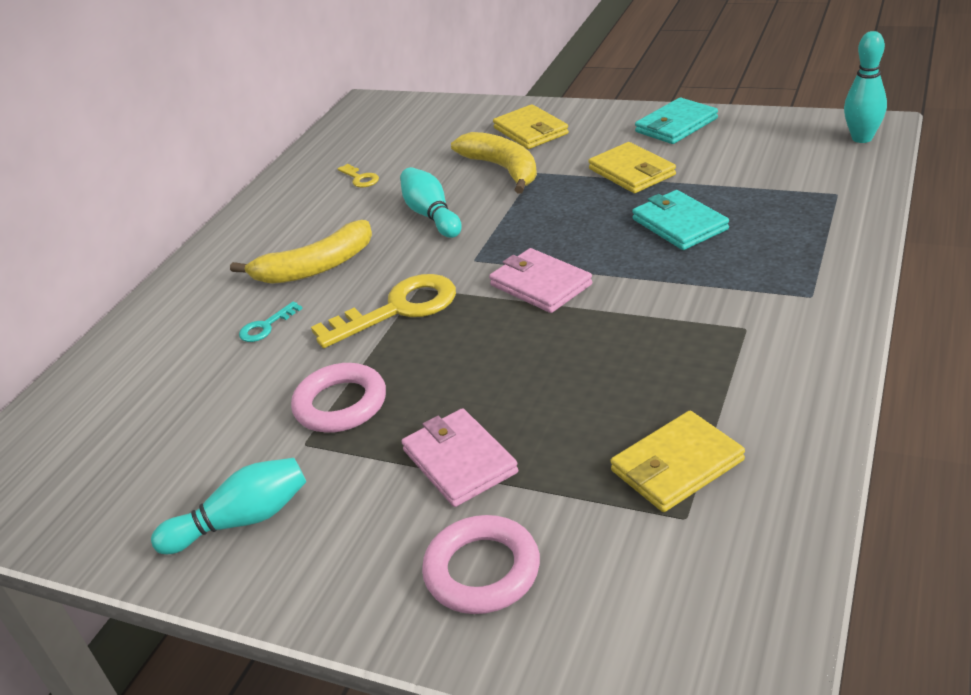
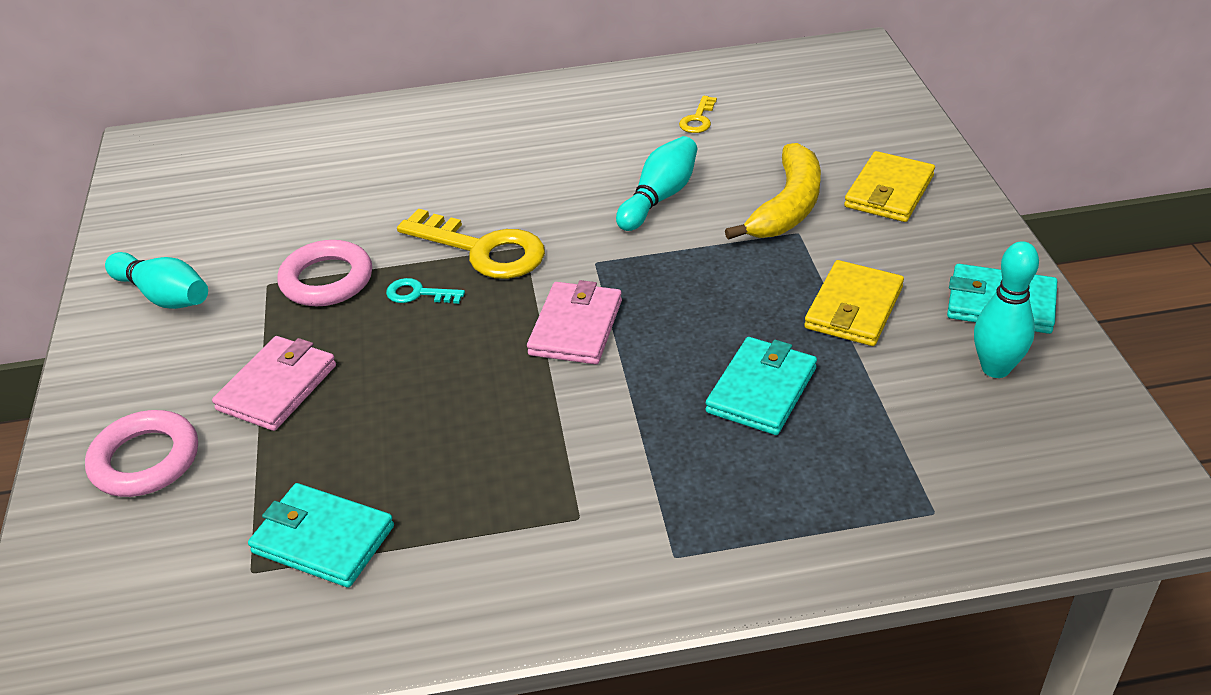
camera: 55 degrees right, 5 degrees up
yellow banana [230,220,372,284] -> none
turquoise key [239,301,303,342] -> turquoise key moved to [386,278,465,304]
yellow wallet [610,411,745,512] -> turquoise wallet [248,483,394,588]
turquoise bowling pin [844,31,887,143] -> turquoise bowling pin moved to [974,241,1039,378]

